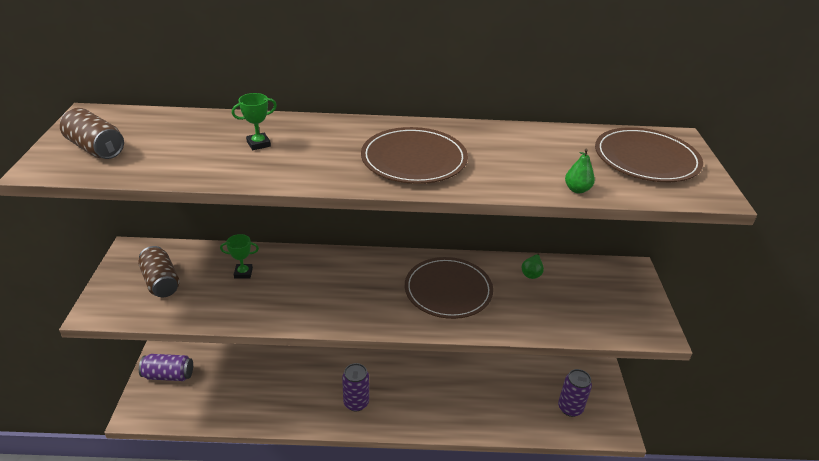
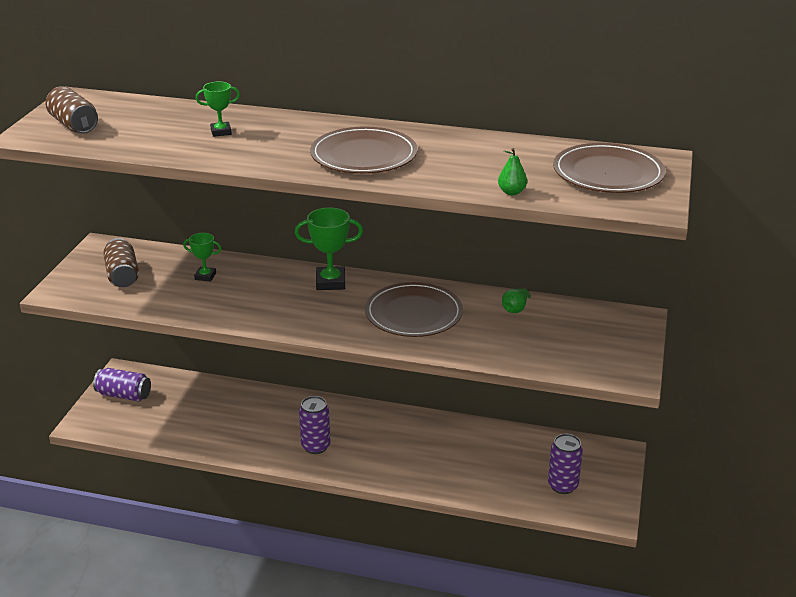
camera: 15 degrees right, 5 degrees down
none -> green trophy [295,208,363,290]

